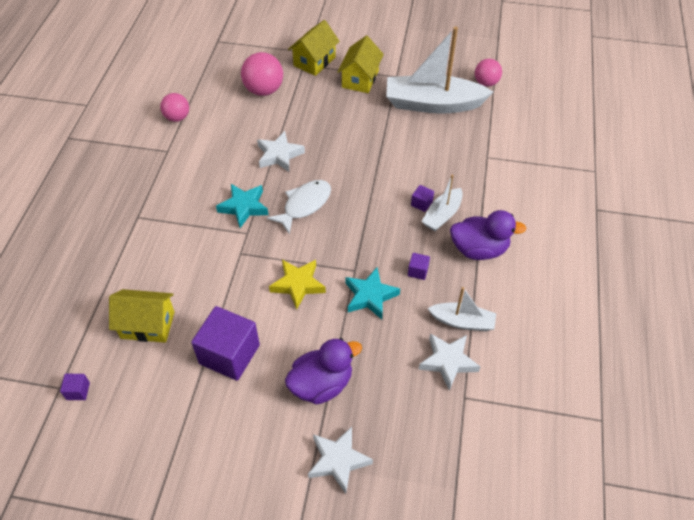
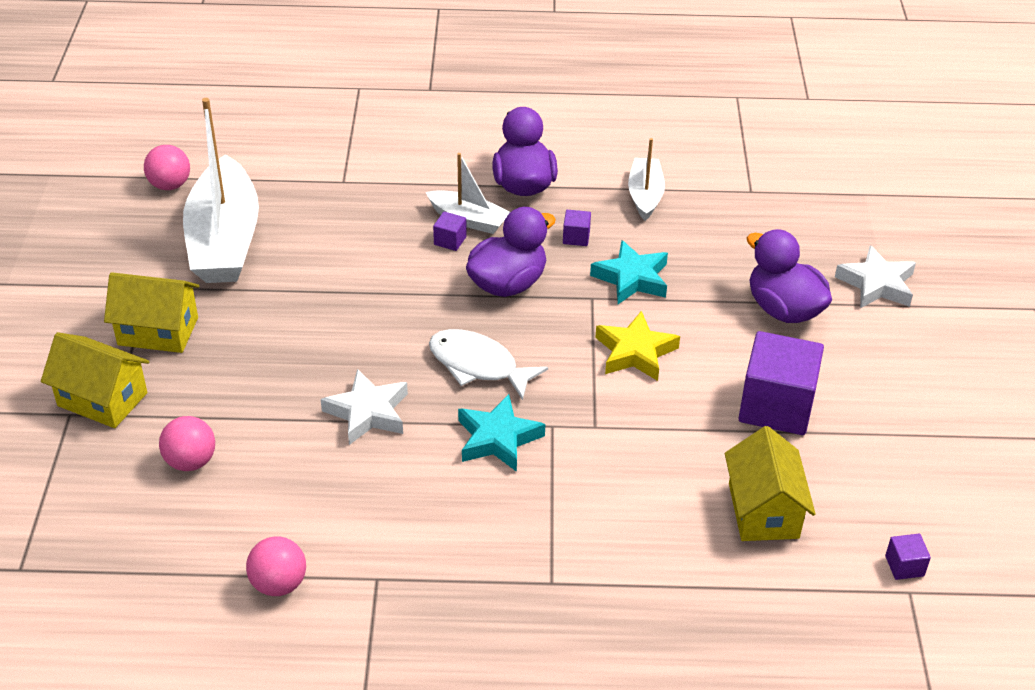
camera: 100 degrees left, 10 degrees down
pink ball [241,52,283,96] -> pink ball [159,416,215,471], size x0.65
white star [418,333,481,391] -> none
none -> purple duck [466,207,556,297]

